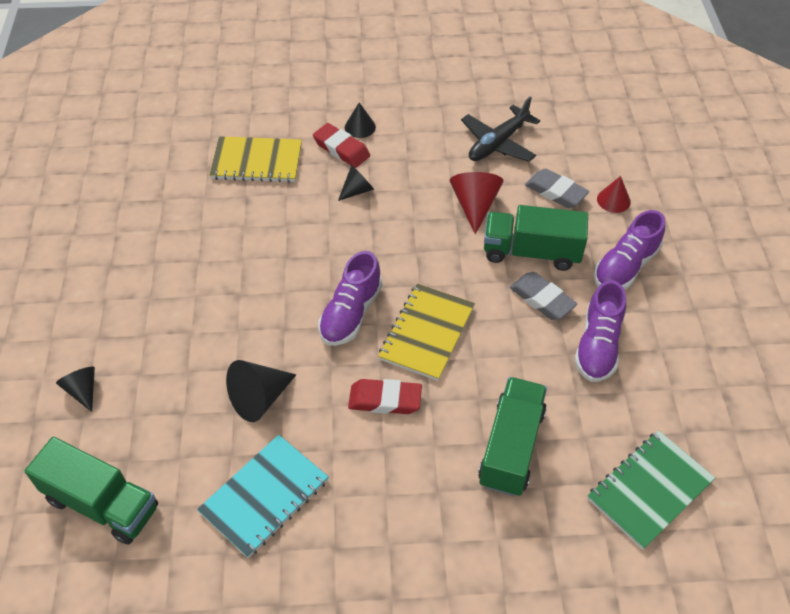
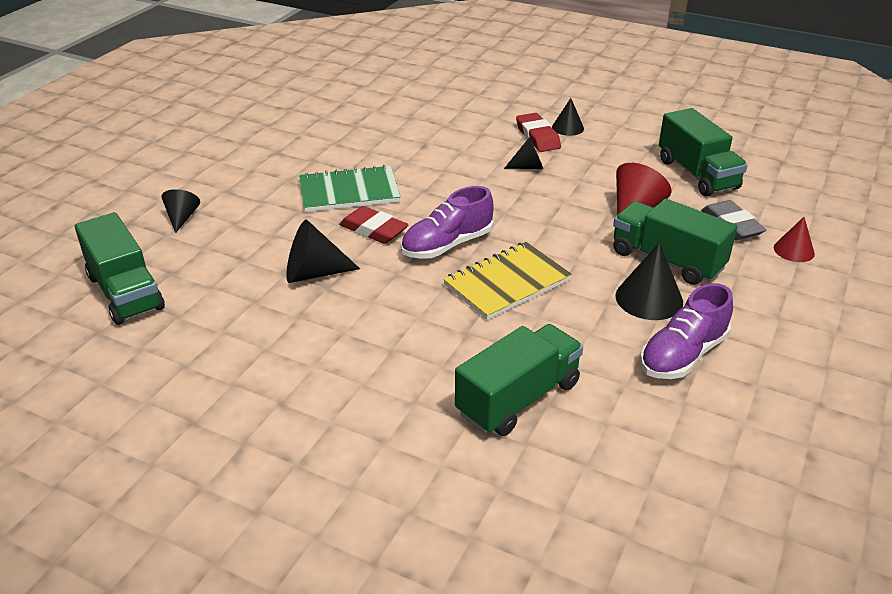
camera: 30 degrees right, 15 degrees down
turquoise notebook [197,435,329,558] -> none
yellow notebook [209,136,302,183] -> none
red eraser [348,379,422,414] -> red eraser moved to [339,206,409,244]
black plane [461,97,540,162] -> green truck [659,108,748,197]
grey eraser [510,272,577,320] -> black cone [615,242,683,320]
green notebook [587,430,715,550] -> green notebook moved to [299,165,400,212]
purple shoe [594,210,665,290] -> none

